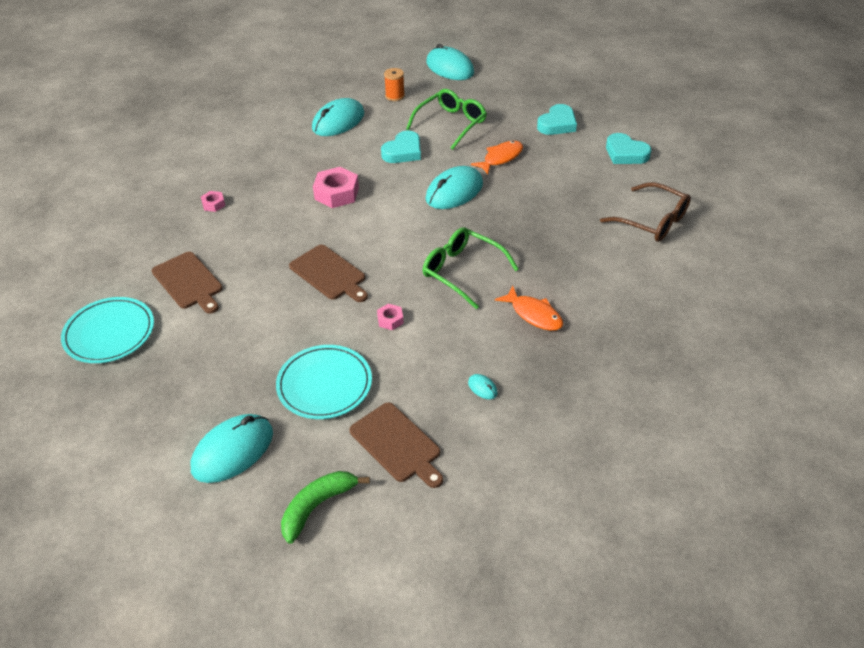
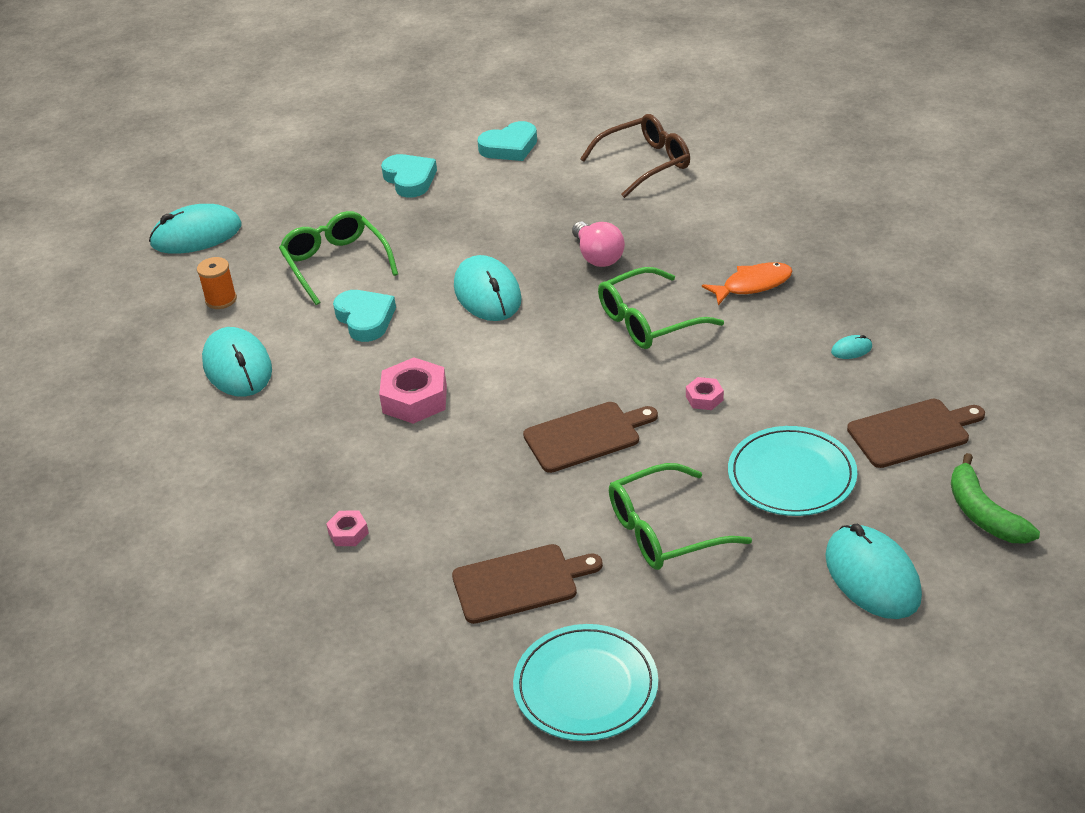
camera: 65 degrees left, 5 degrees down
orange fish [471,141,523,174] -> none
none -> pink light bulb [572,222,625,267]
none -> green glasses [609,463,752,570]

